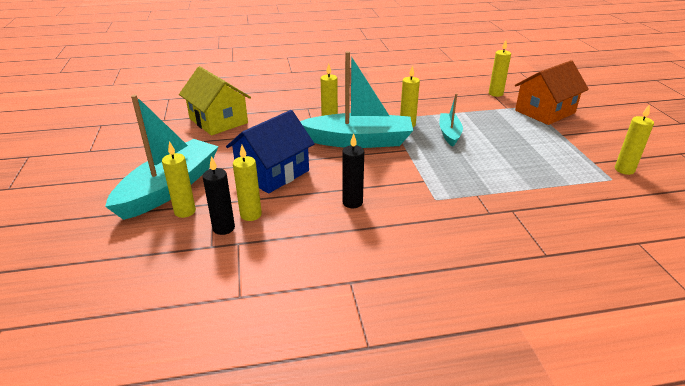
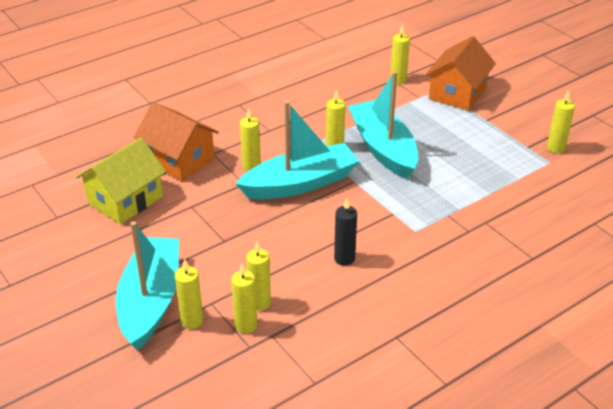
camera: 25 degrees left, 5 degrees up
yellow house [179,66,251,135] -> yellow house turned 75 degrees counterclockwise [76,137,166,224]
black candle [203,156,235,235] -> yellow candle [231,263,257,333]
blue house [226,110,315,194] -> none
turquoise boat [439,93,463,147] -> turquoise boat [348,71,418,179], size x1.94
none -> orange house [134,102,219,181]

